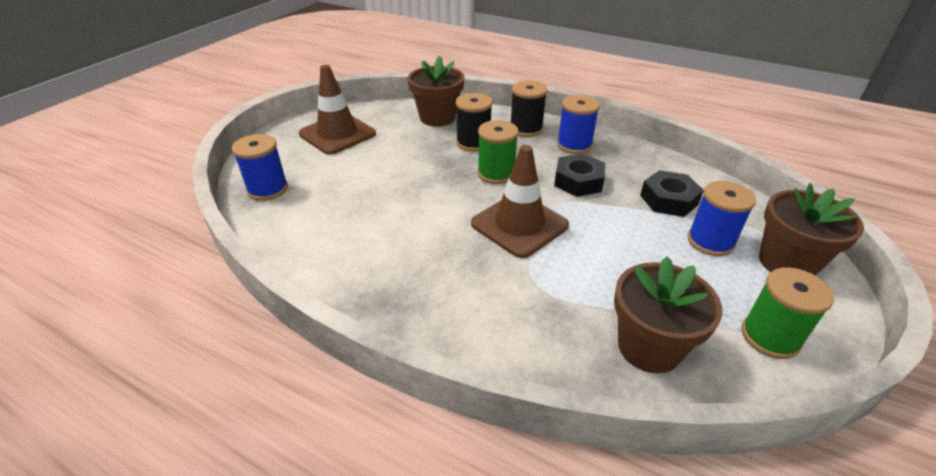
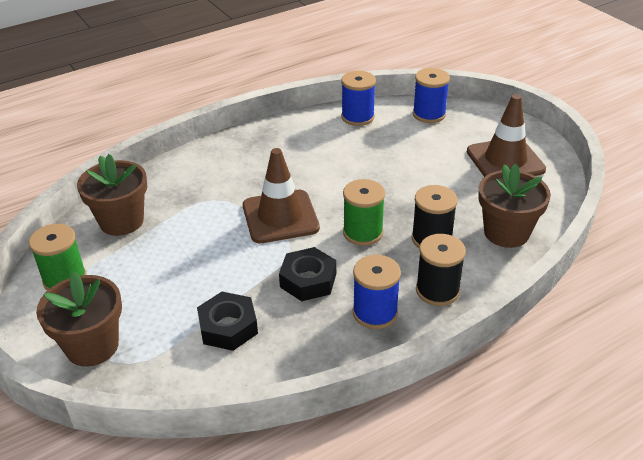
camera: 120 degrees right, 0 degrees up
blue spool [687,181,756,256] -> blue spool moved to [341,71,376,126]

